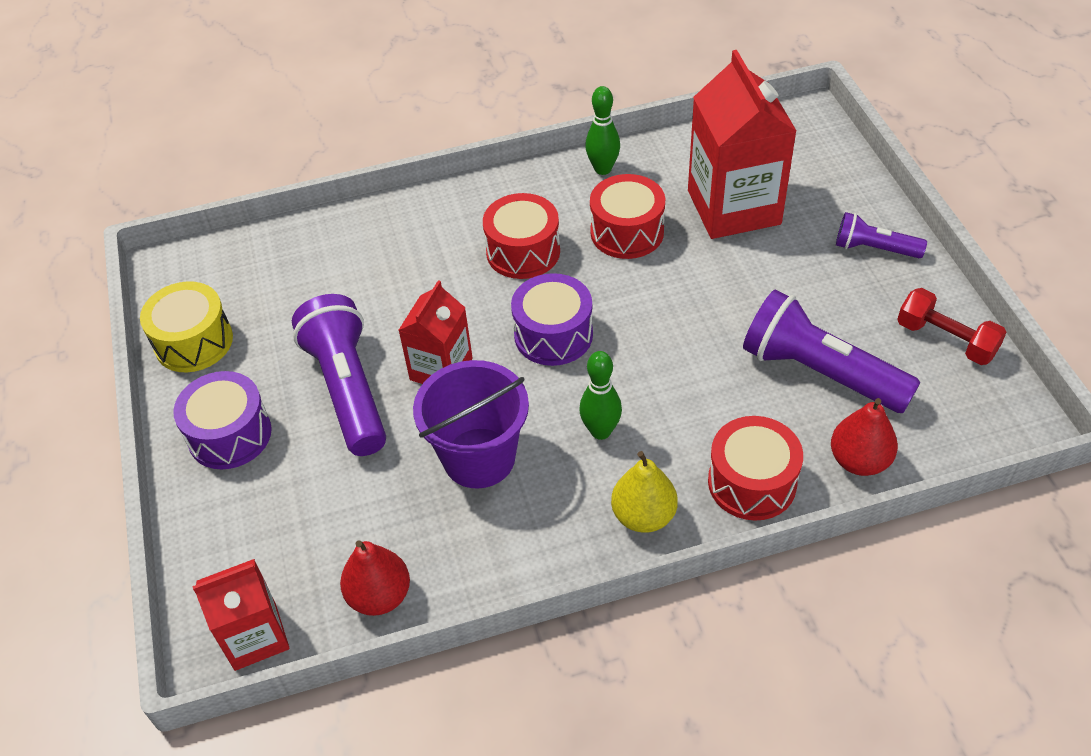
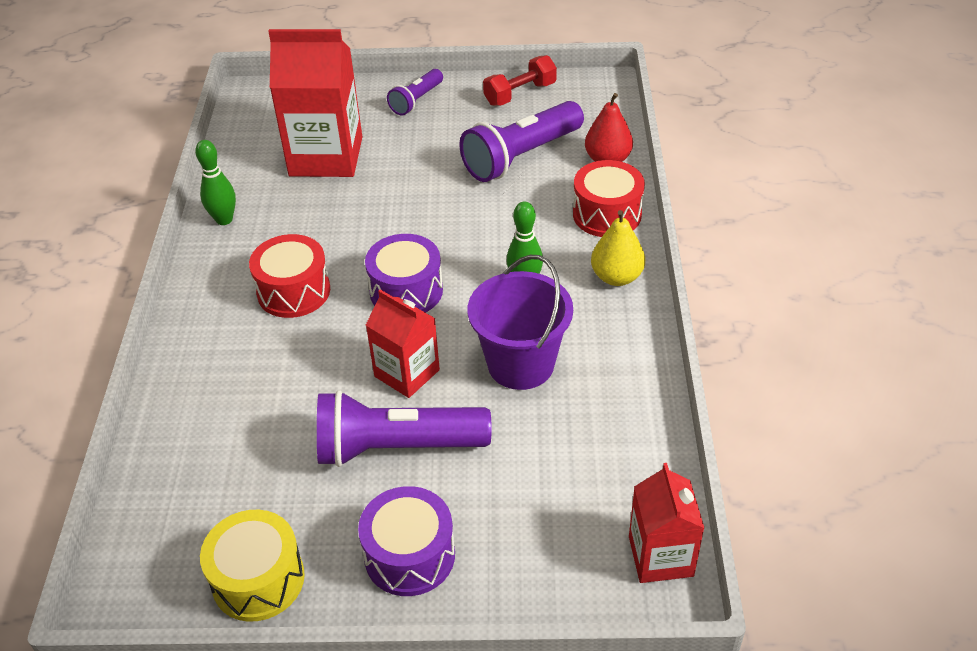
camera: 75 degrees left, 5 degrees down
red pear [340,540,410,616] -> none
red drum [590,174,665,259] -> none

